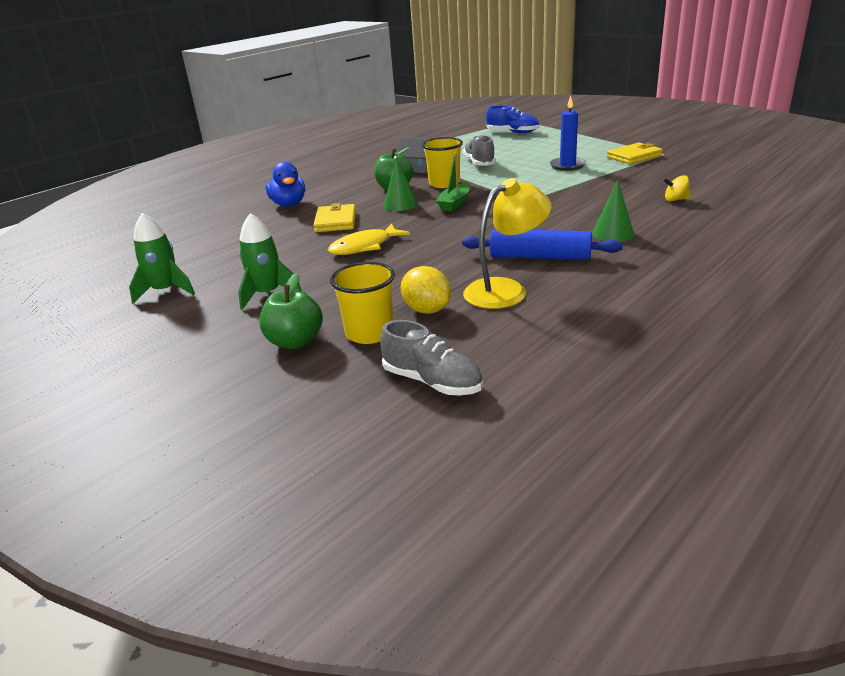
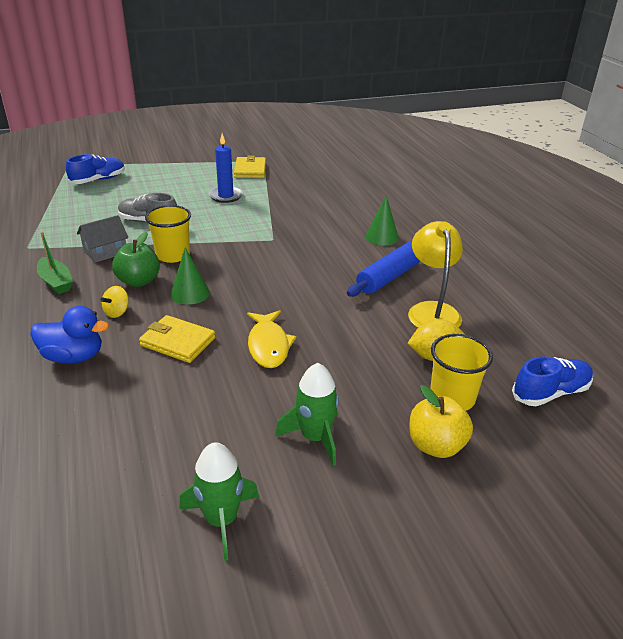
camera: 65 degrees left, 5 degrees up
green apple [259,273,323,349] -> yellow apple [409,385,473,458]
grey shoe [380,320,483,395] -> blue shoe [512,356,593,406]
green boat [436,153,470,212] -> green boat moved to [37,232,73,294]
yellow spinning top [663,175,691,201] -> yellow spinning top moved to [100,286,129,318]

